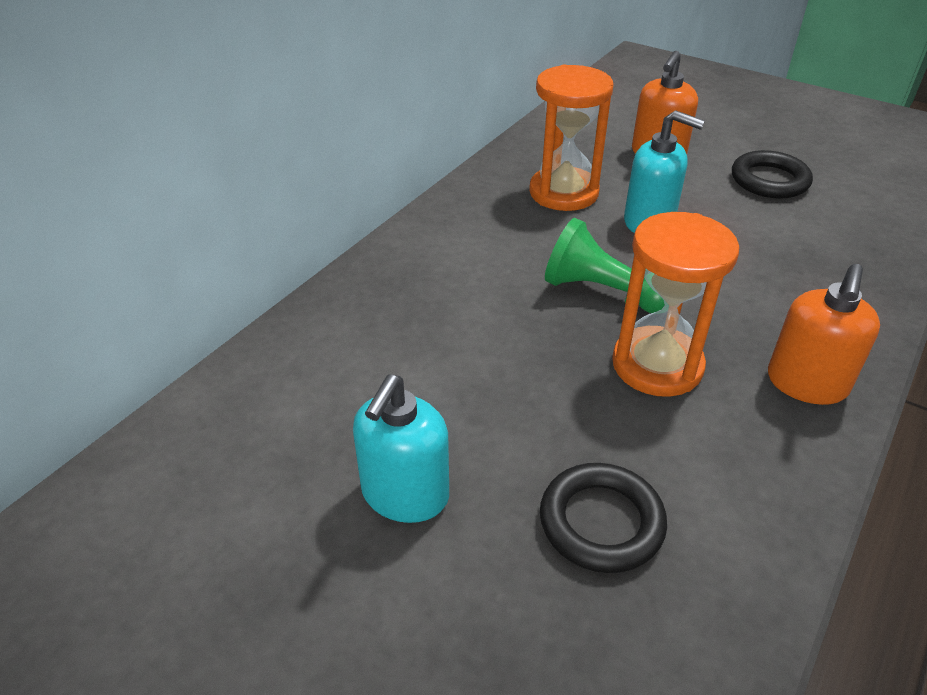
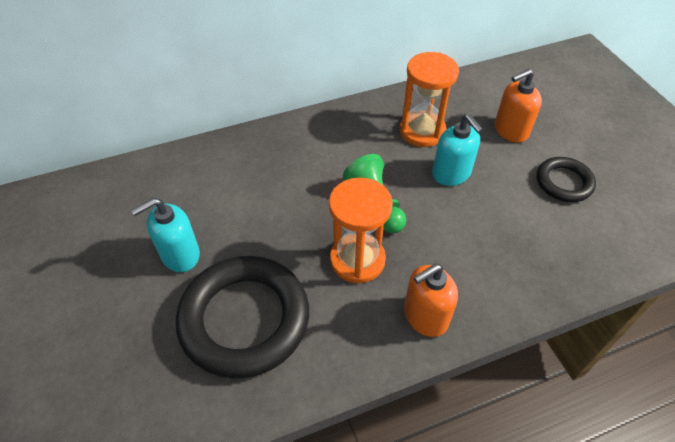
camera: 35 degrees right, 10 degrees up
black ring [540,463,667,573] -> black ring [176,256,309,378], size x1.91

